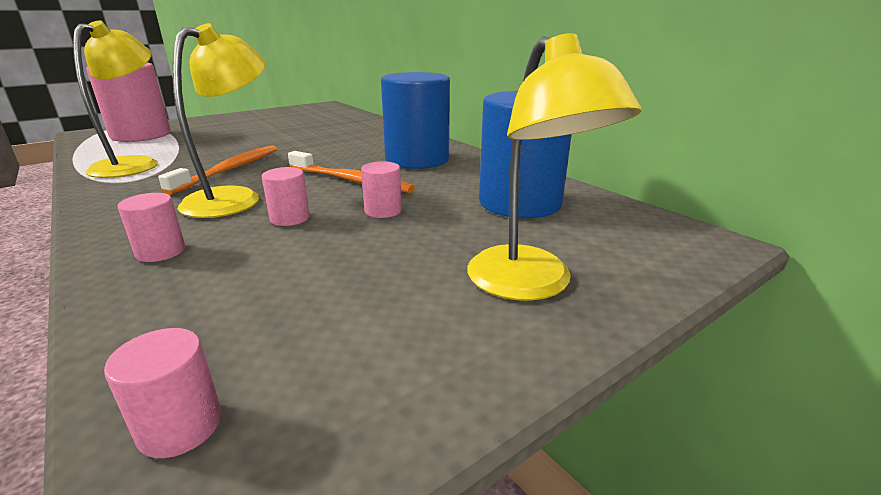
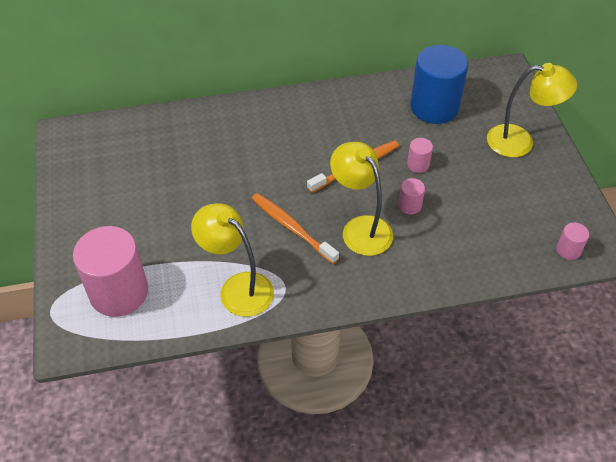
camera: 65 degrees left, 25 degrees up
pink cylinder [118,193,185,262] -> none
blue cylinder [381,72,450,169] -> none

